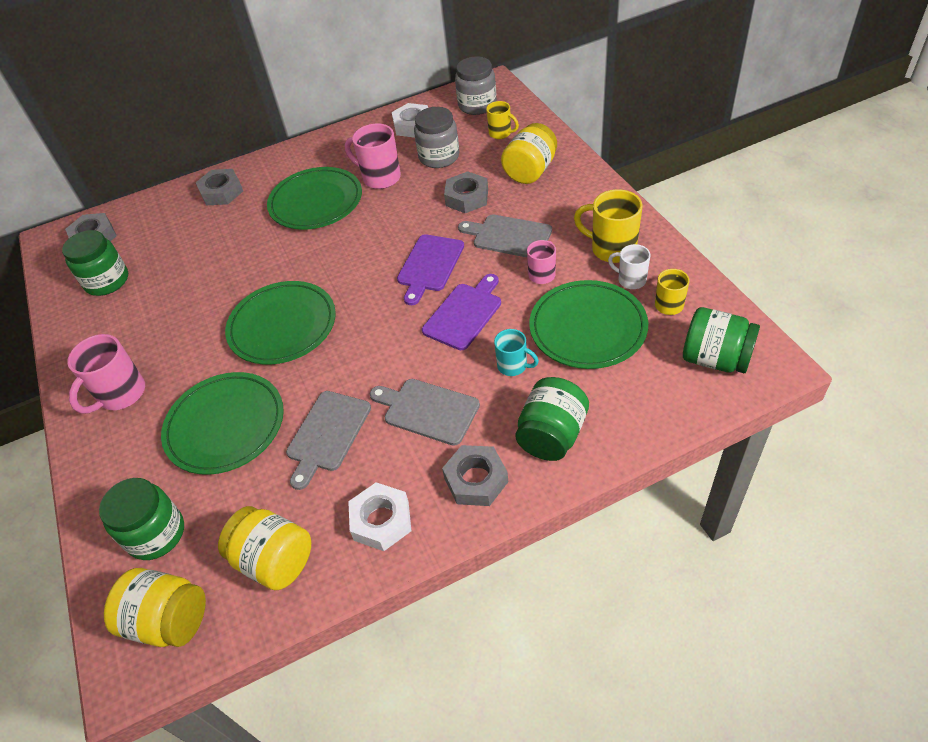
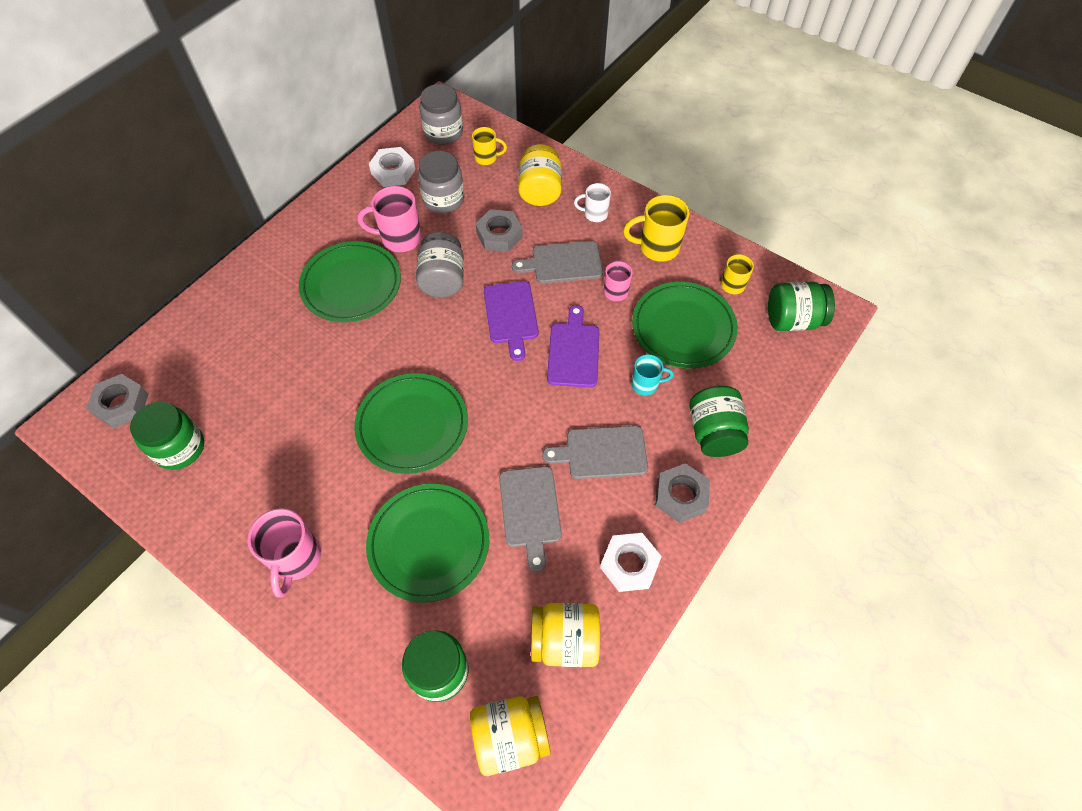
camera: 35 degrees left, 10 degrees up
grey nut [195,169,243,205] -> none
white mug [608,244,650,289] -> white mug moved to [574,183,611,222]
none -> grey jar [416,232,464,298]

